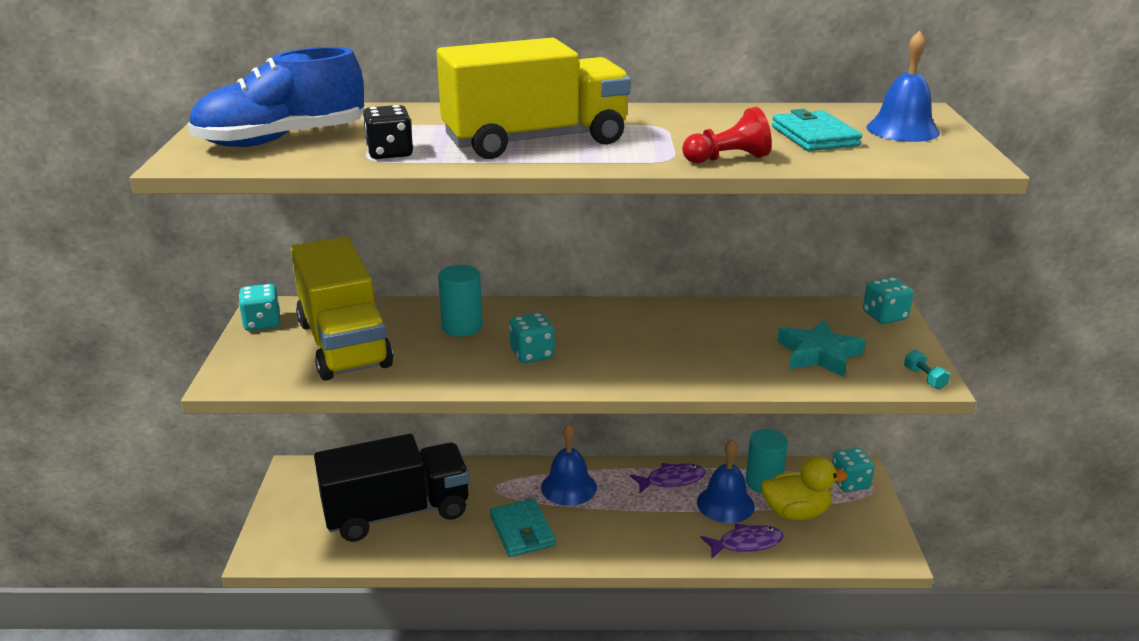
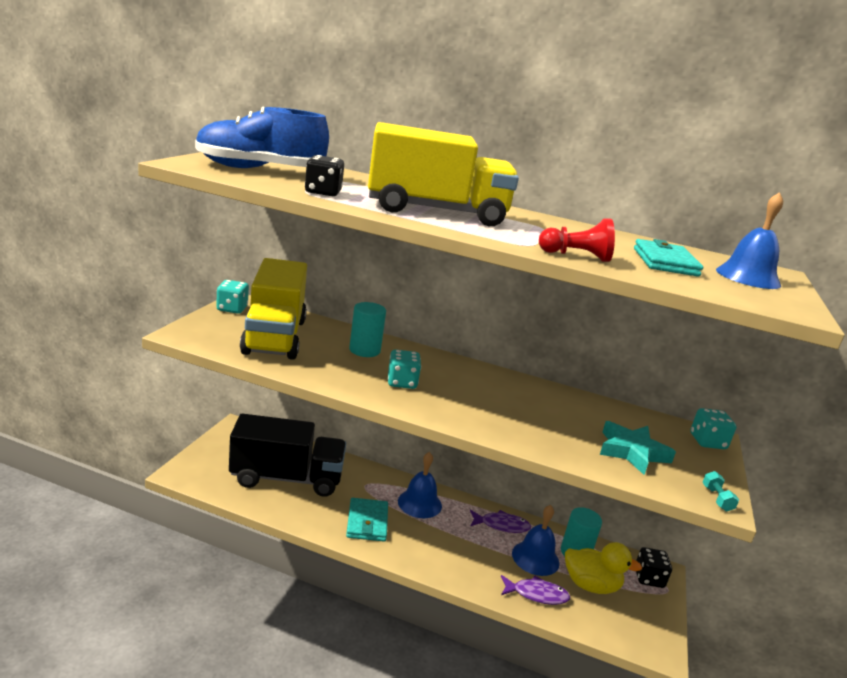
camera: 15 degrees right, 5 degrees down
turquoise dice [832,448,874,492] -> black dice [636,547,672,588]

